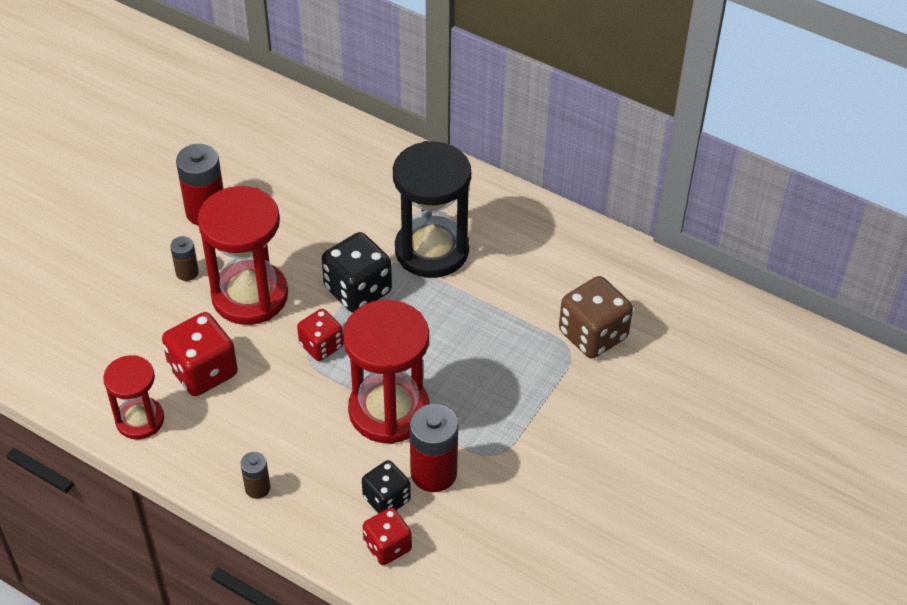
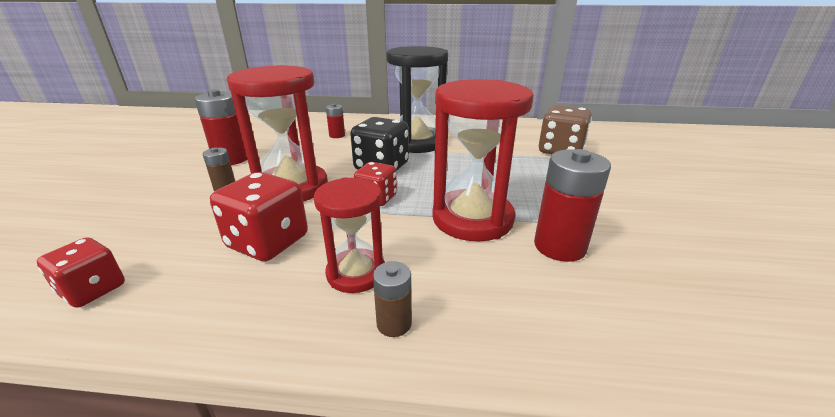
camera: 25 degrees left, 20 degrees down
red hourglass [103,355,164,439] -> red hourglass moved to [314,177,385,293]
black dice [362,460,411,514] -> none
red dice [362,507,412,565] -> red dice moved to [37,237,125,308]
none -> red battery [326,104,345,138]

